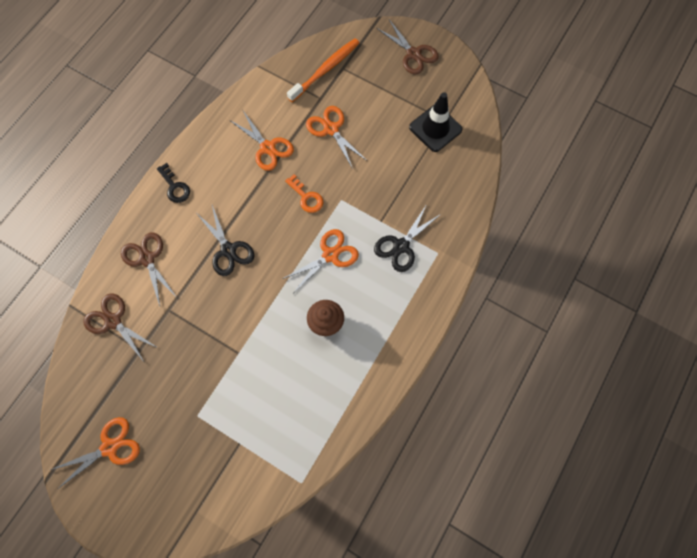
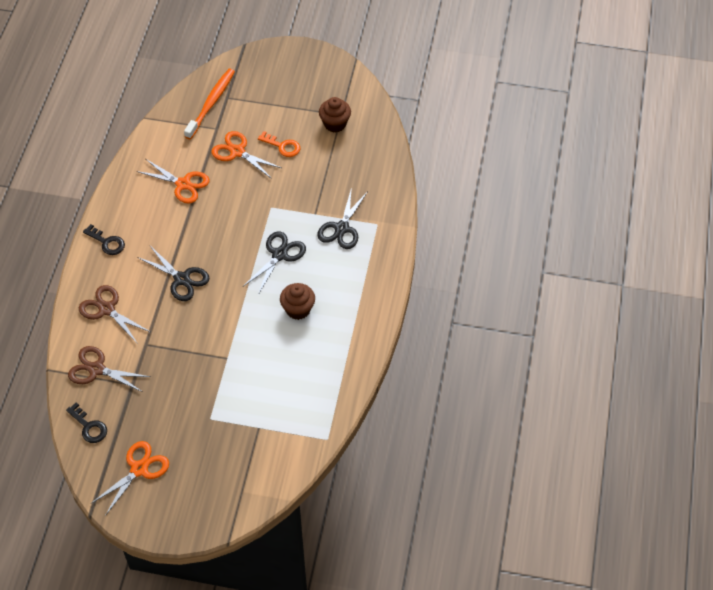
camera: 20 degrees left, 15 degrees down
orange scissors [282,229,359,292] -> black scissors [244,231,306,295]
orange key [285,174,323,213] -> orange key moved to [258,131,300,157]
brown scissors [377,20,439,75] -> none
black traffic cone [409,92,462,152] -> brown cupcake [319,97,351,133]
none -> black key [66,402,107,443]

